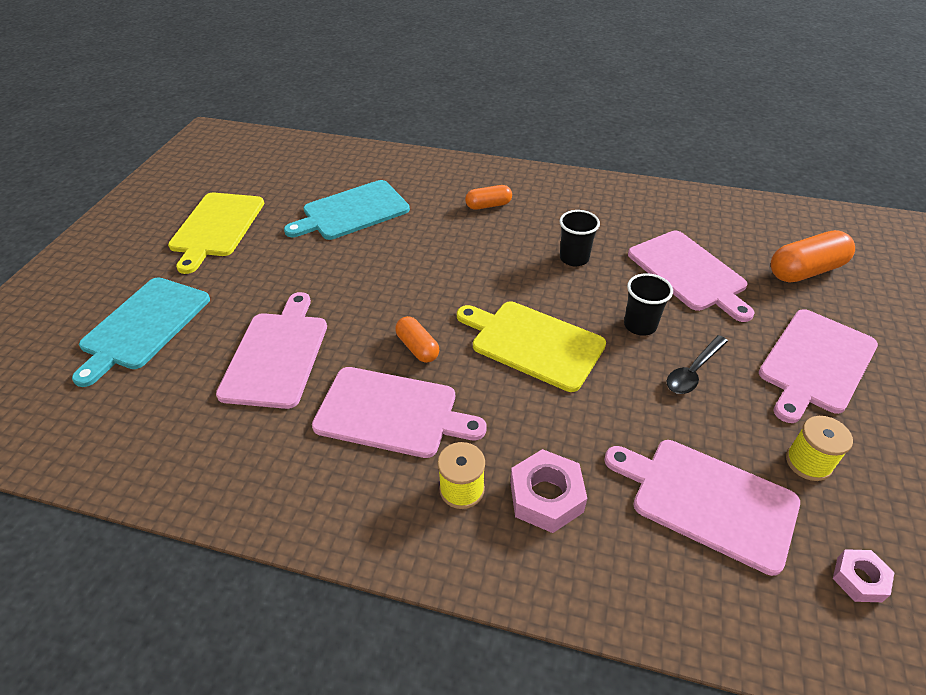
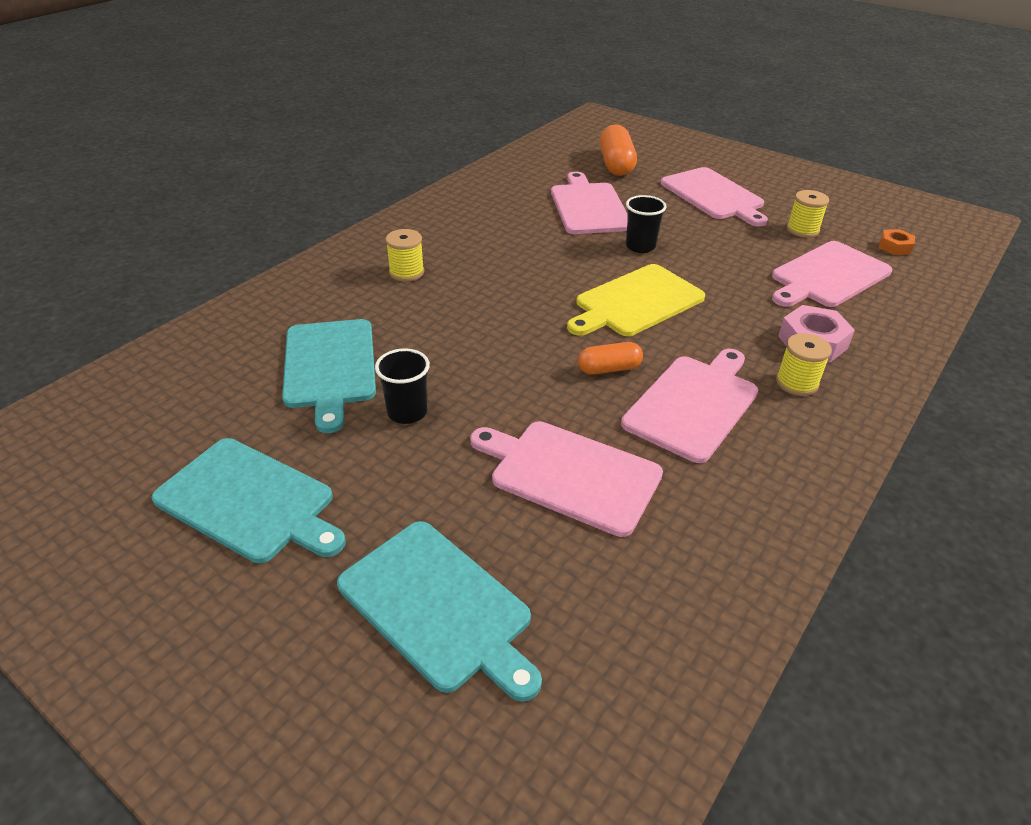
camera: 70 degrees left, 5 degrees down
yellow cutting board [168,193,264,274] -> turquoise cutting board [151,438,346,563]
orange capsule [465,185,512,210] -> yellow spool [385,229,424,281]
black cup [560,210,600,266] -> black cup moved to [375,348,430,424]
pink cutting board [628,231,755,322] -> pink cutting board turned 90 degrees counterclockwise [551,171,628,234]
black spoon [667,335,728,394] -> none
pink nut [833,549,895,602] -> orange nut [879,229,915,255]

